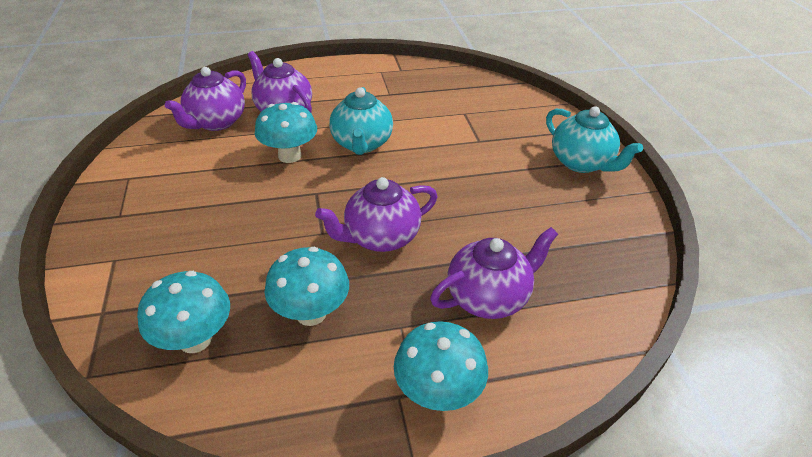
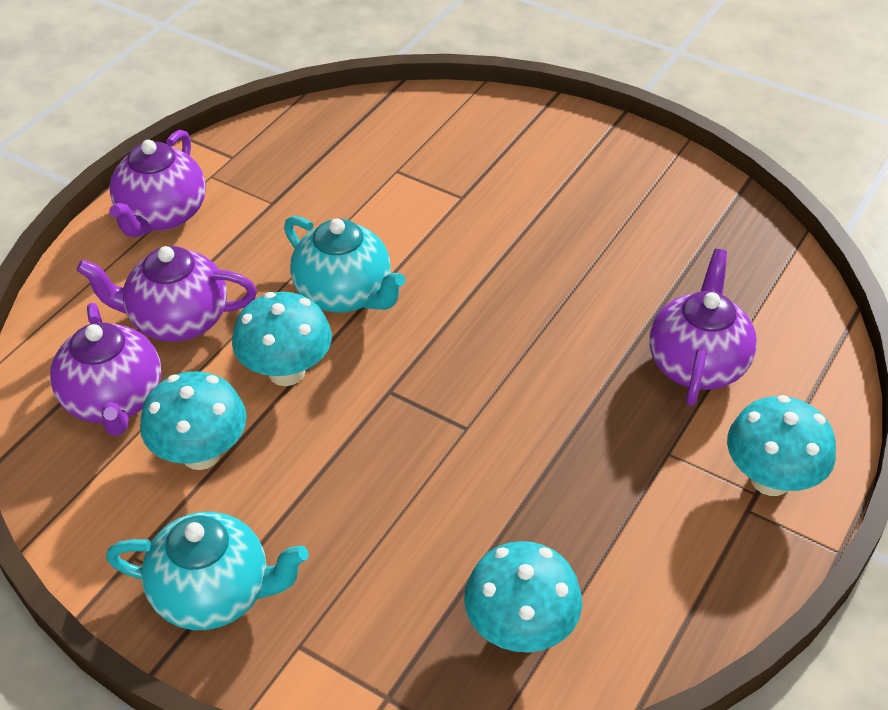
camera: 45 degrees left, 5 degrees up
turquoise mushroom [264,247,349,326] -> turquoise mushroom moved to [140,371,247,470]
purple teapot [315,177,438,252] -> purple teapot moved to [109,130,206,237]
turquoise teapot [546,106,643,173] -> turquoise teapot moved to [106,512,309,630]

